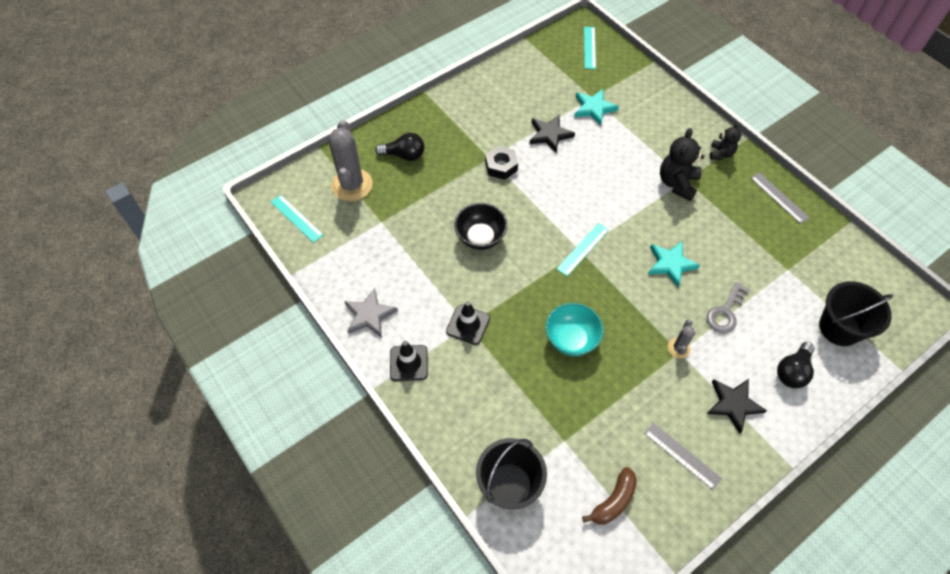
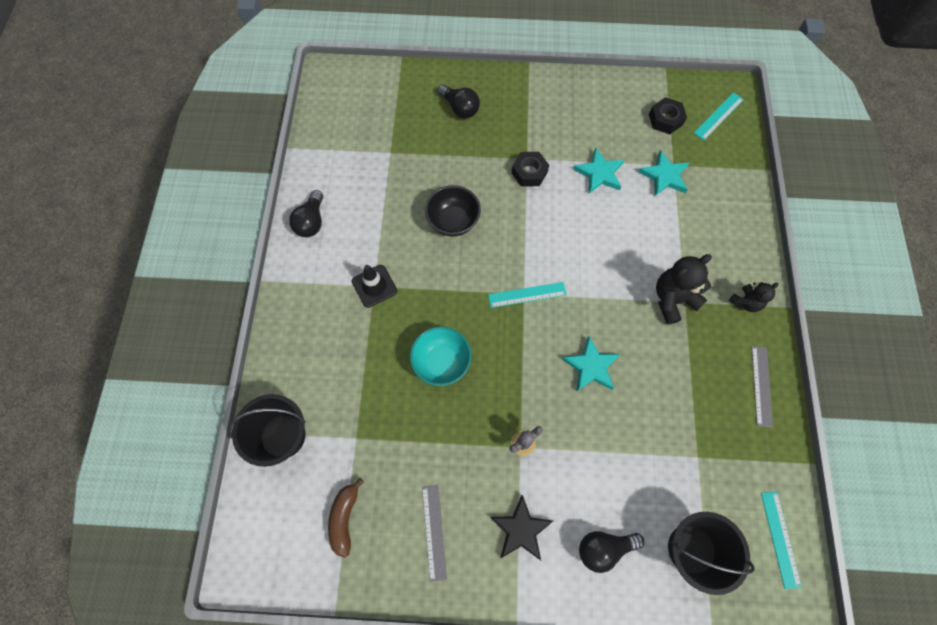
camera: 40 degrees right, 10 degrees up
turquoise ruler [271,195,324,243] -> turquoise ruler moved to [761,492,802,589]
grey cactus [328,120,373,201] -> none
grey star [344,288,398,338] -> black light bulb [289,190,323,237]
black traffic cone [390,341,428,381] -> none
black star [529,115,575,153] -> turquoise star [573,147,624,193]
brown banana [582,467,637,524] -> brown banana turned 105 degrees clockwise [328,478,364,558]
grey key [707,282,750,333] -> none
none -> black nut [649,97,687,134]

